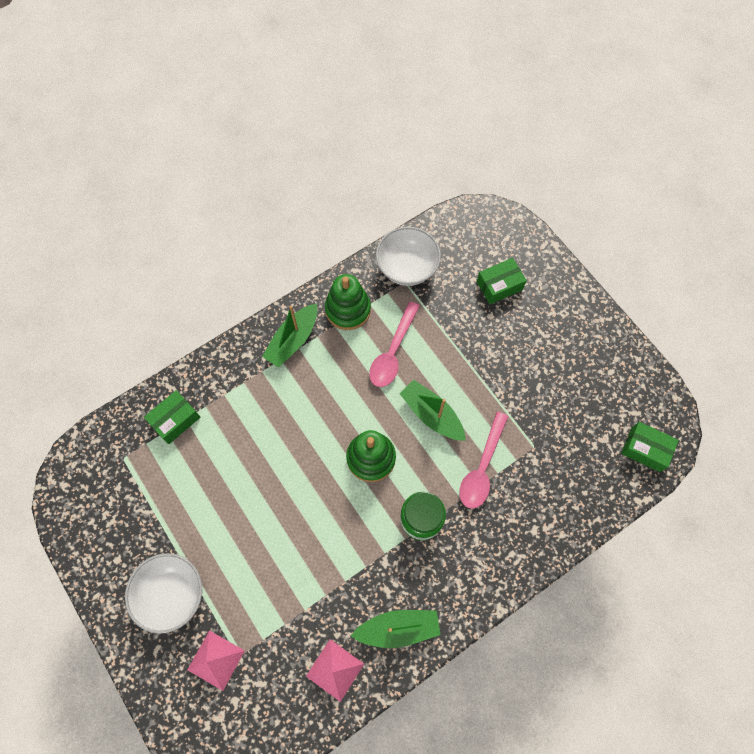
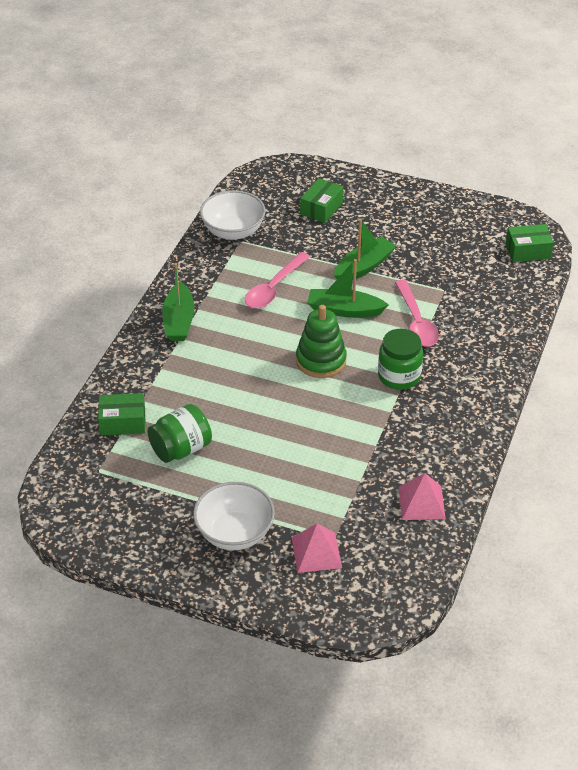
camera: 35 degrees left, 25 degrees down
green box [144,390,201,444] -> green box turned 75 degrees clockwise [98,393,145,435]
green stacking toy [325,274,371,330] -> none
green boat [351,610,441,648] -> green boat moved to [334,219,396,280]
pink spoon [369,302,420,387] -> pink spoon turned 45 degrees clockwise [245,252,310,308]
none -> green jar [147,404,212,463]

